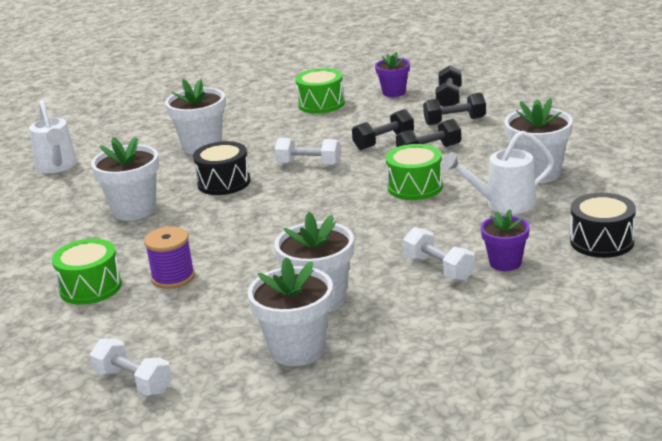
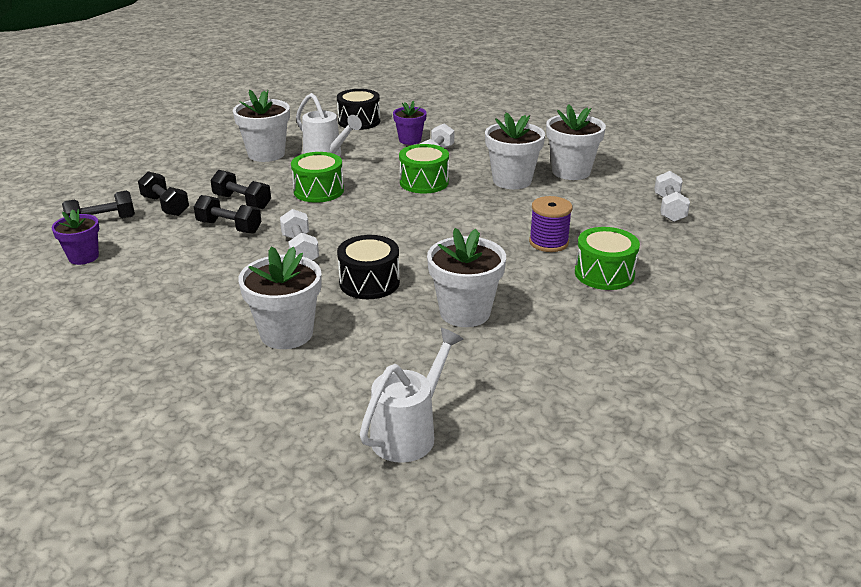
camera: 125 degrees left, 5 degrees up
green drum [295,68,345,114] -> green drum moved to [399,144,449,194]

